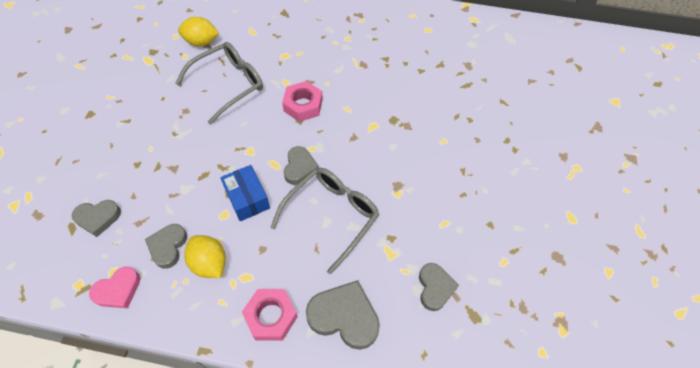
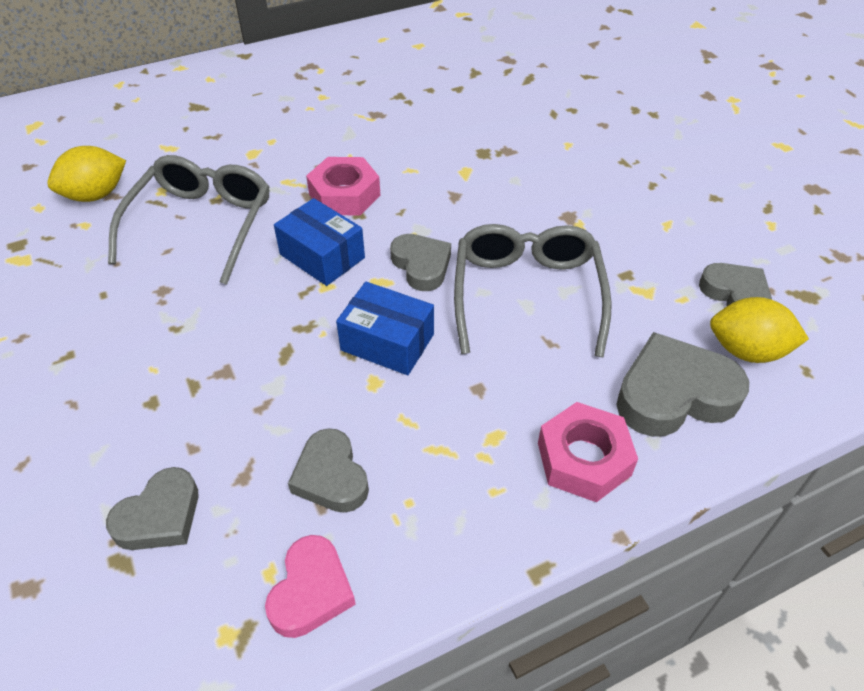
camera: 35 degrees left, 10 degrees down
yellow lemon [184,235,226,278] -> yellow lemon moved to [710,297,809,363]
none -> blue box [274,198,365,286]

